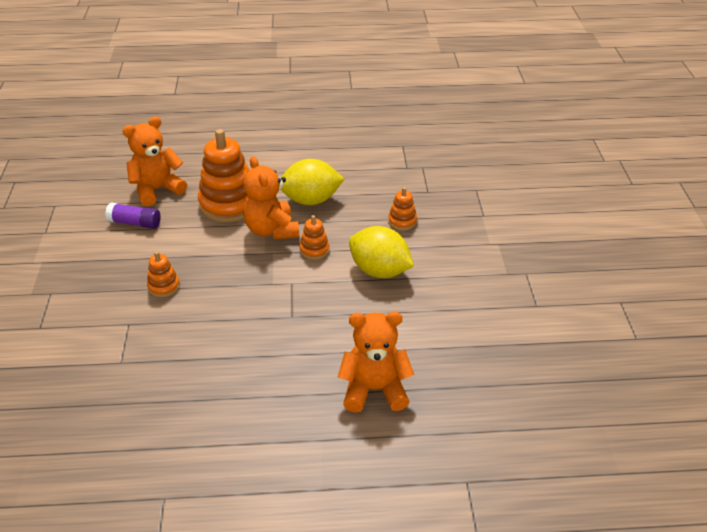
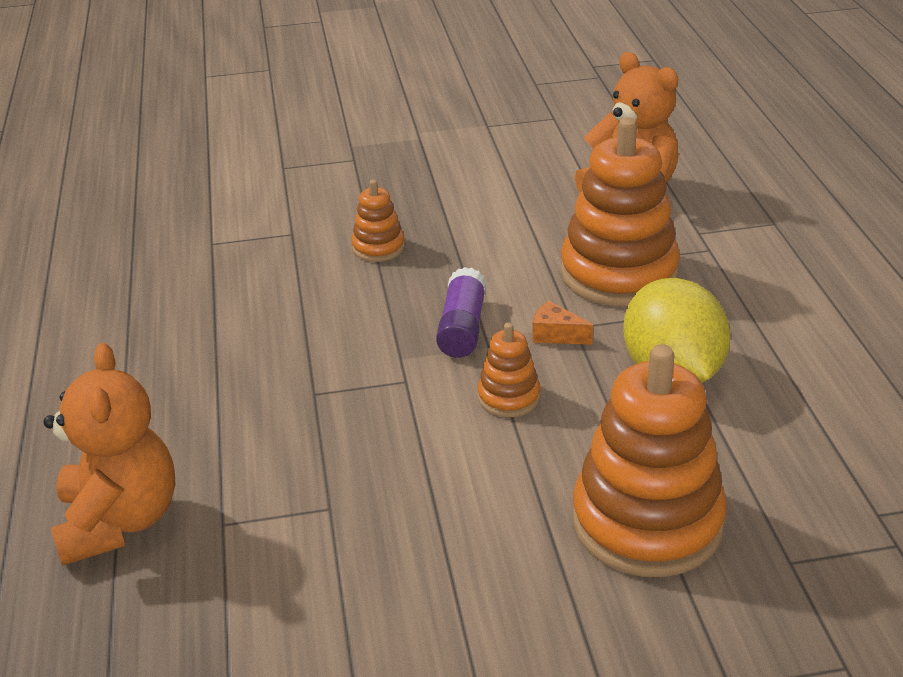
camera: 85 degrees right, 5 degrees down
purple glue stick [105,203,161,229] -> purple glue stick moved to [436,267,486,358]
orange teddy bear [243,156,299,239] -> orange cheese [532,300,593,345]
yellow lemon [349,226,414,278] -> none
orange stacking toy [388,187,417,230] -> orange stacking toy [572,344,727,577], size x2.12

